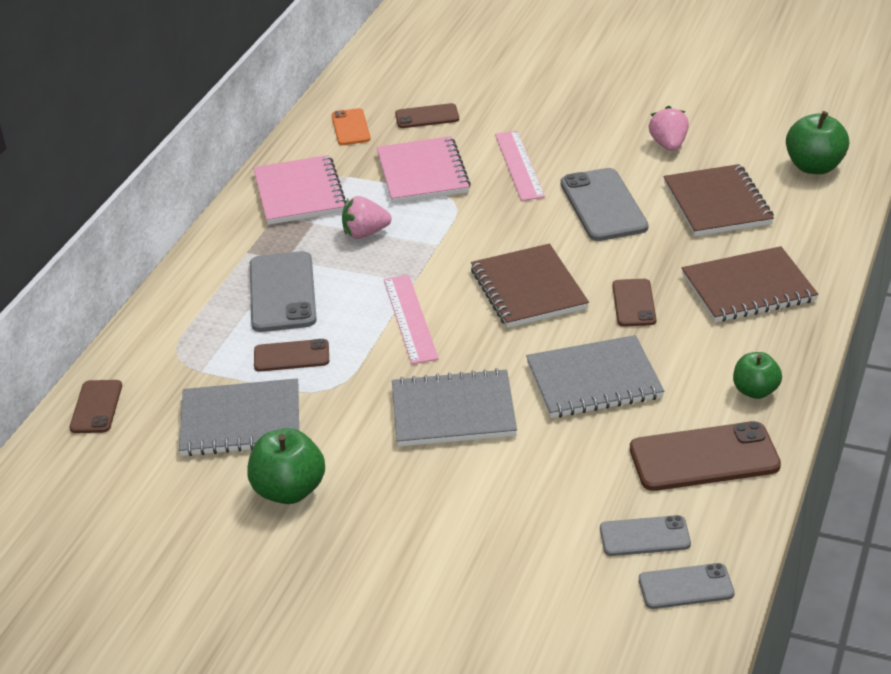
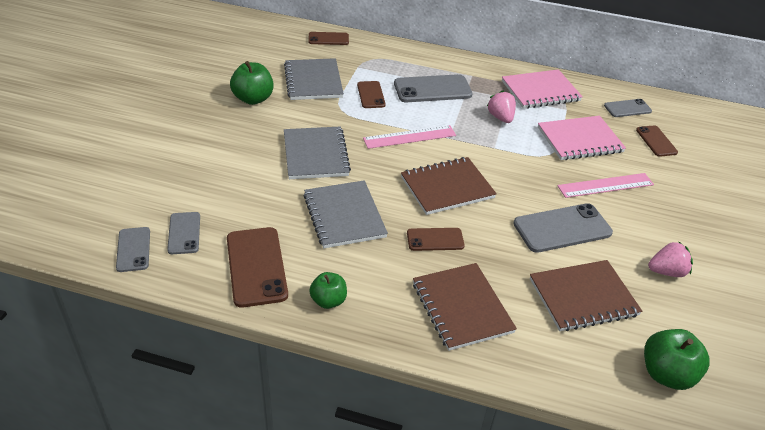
camera: 80 degrees right, 5 degrees up
orange phone [332,108,371,145] -> grey phone [604,99,652,117]

